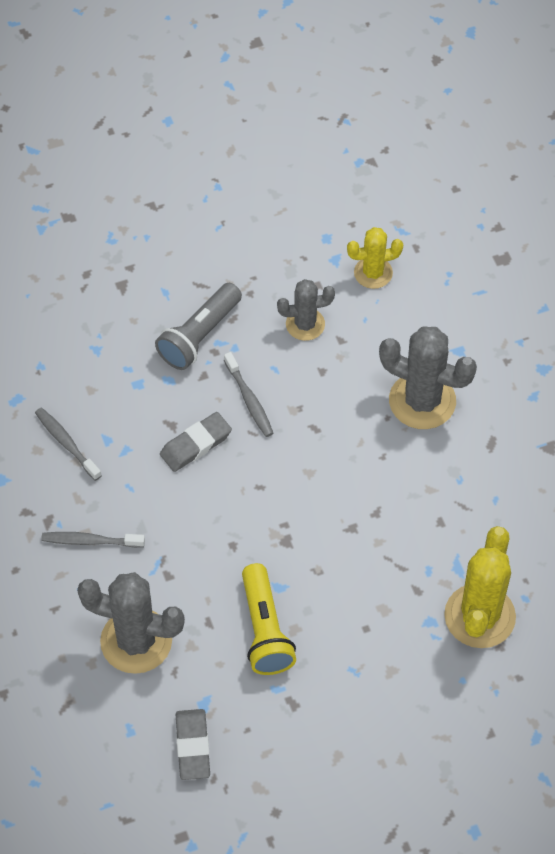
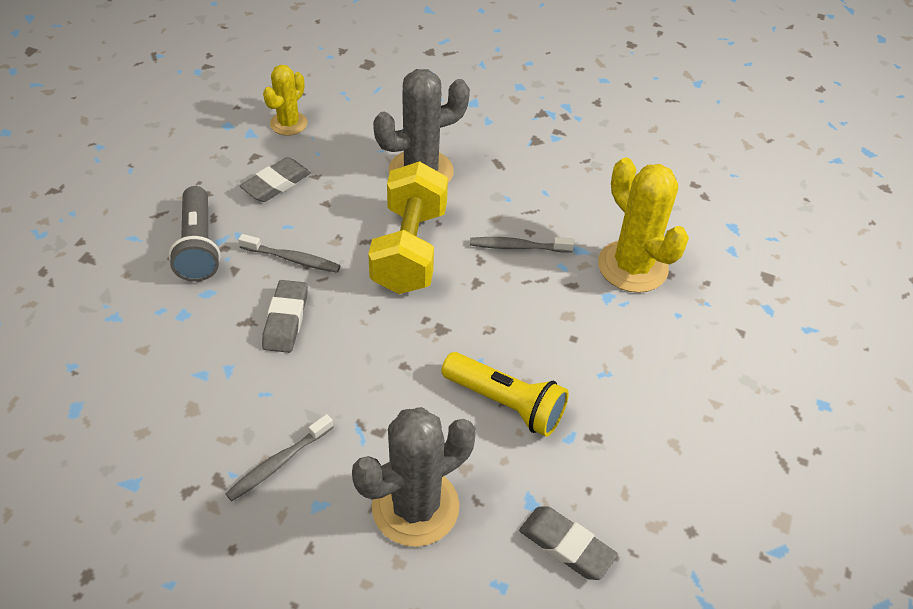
camera: 50 degrees left, 10 degrees down
grey toothbrush [35,408,102,481] -> grey toothbrush moved to [470,237,574,253]
grey cactus [277,279,335,341] -> grey eraser [240,157,311,202]
none -> yellow dumbbell [368,161,448,294]

